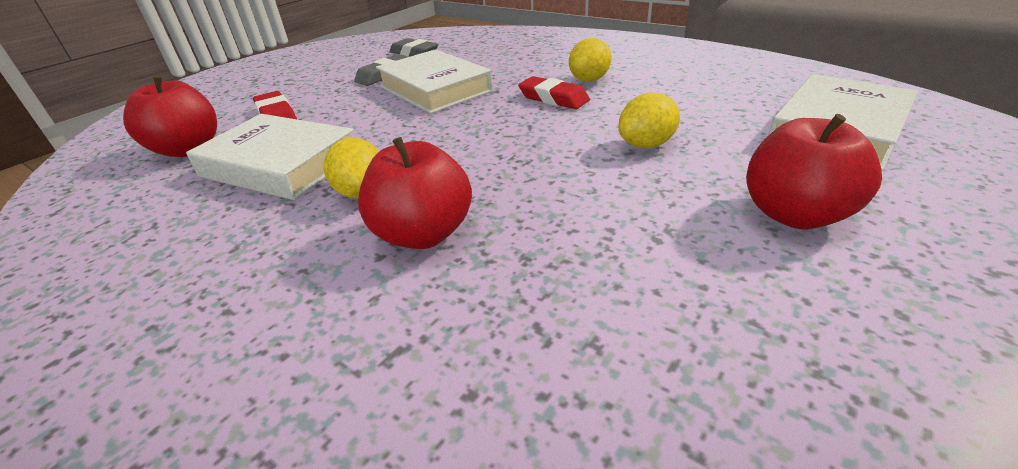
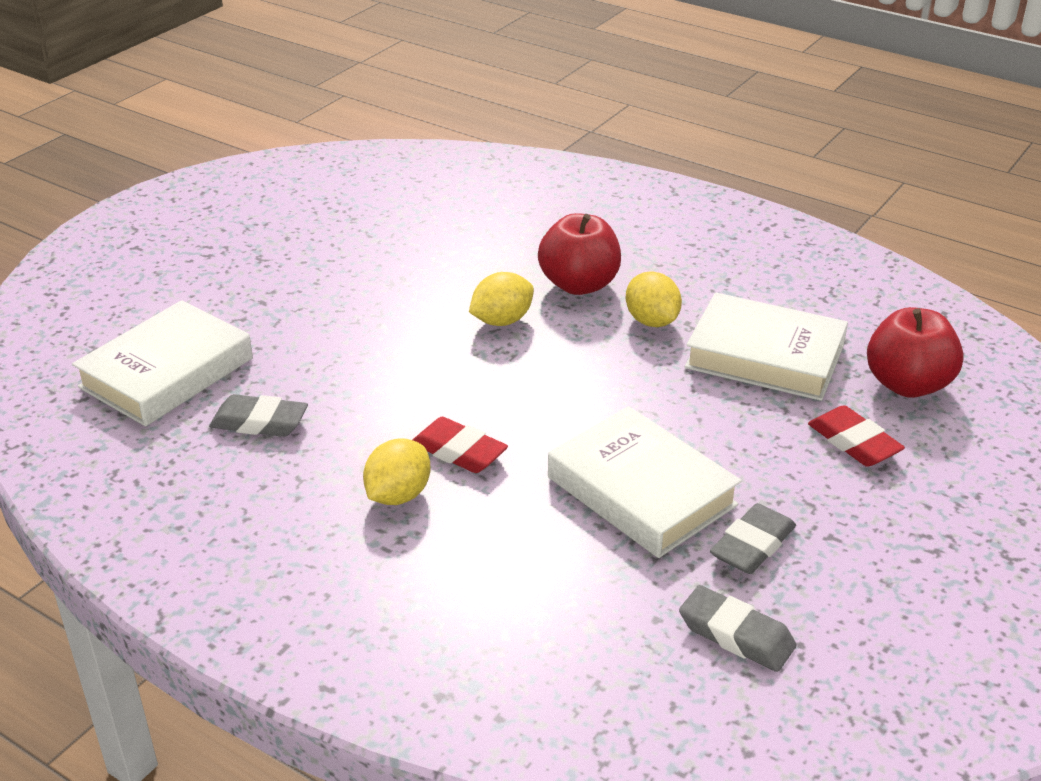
camera: 175 degrees right, 0 degrees up
yellow lemon [618,92,680,148] -> yellow lemon moved to [469,272,534,326]
red apple [746,114,882,230] -> none
none -> grey eraser [209,394,308,437]

